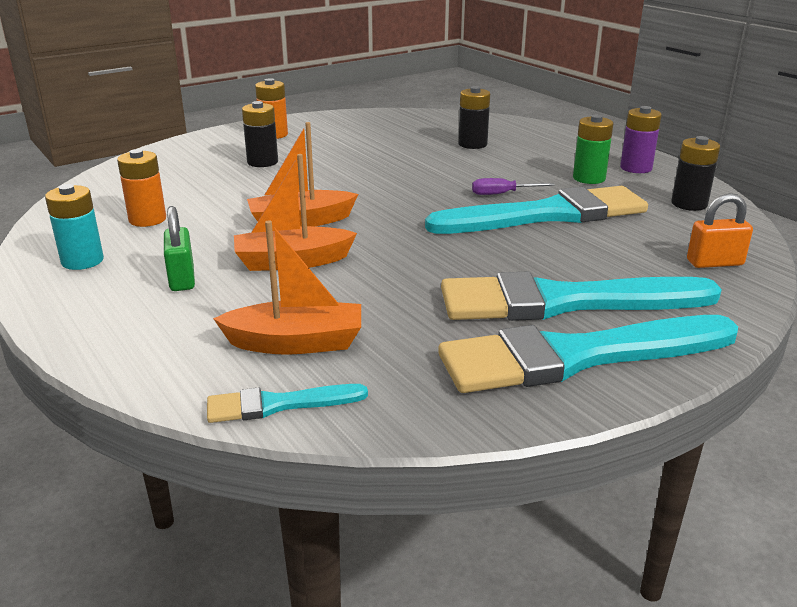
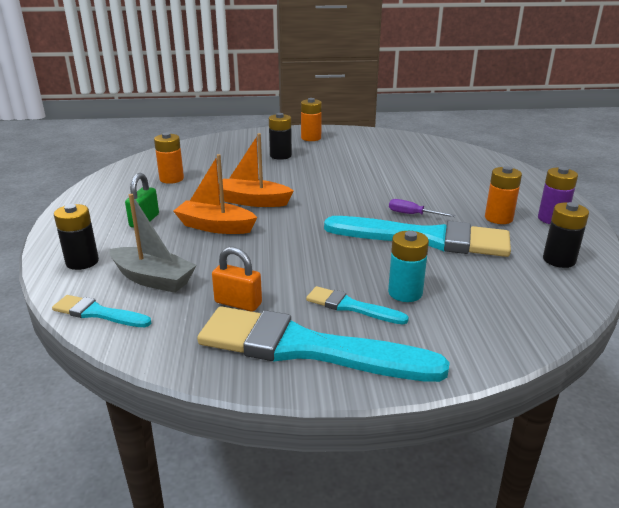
camera: 30 degrees right, 0 degrees up
turquoise battery [45,184,104,270] -> turquoise battery moved to [388,231,429,302]
orange boat [213,220,361,355] -> grey boat [109,194,197,293]
turquoise brush [441,271,722,321] -> turquoise brush [306,286,409,324], size x0.47
black battery [458,86,490,149] -> black battery moved to [54,204,99,270]
green battery [573,115,613,184] -> orange battery [485,166,522,224]
orange padlock [687,193,753,268] -> orange padlock moved to [212,247,262,312]

